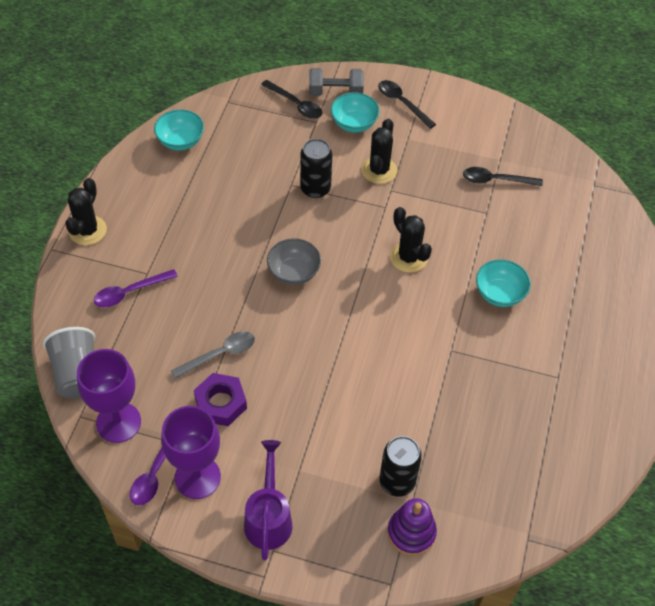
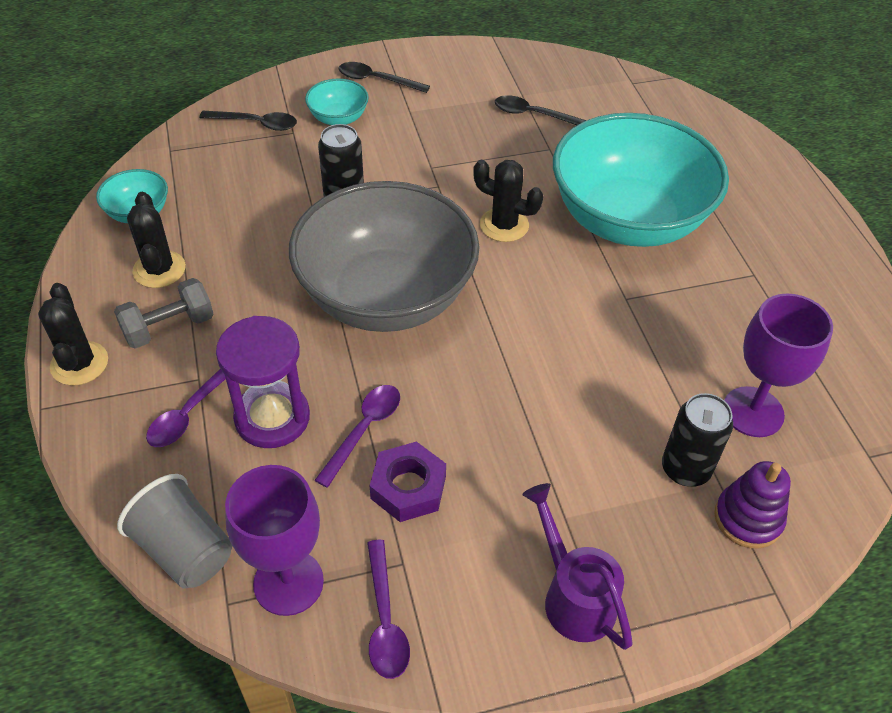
camera: 30 degrees left, 5 degrees down
purple goblet [161,406,221,499] -> purple goblet moved to [724,294,833,437]
grey spoon [171,331,255,379] -> purple spoon [315,385,400,488]
grey bowl [267,238,321,285] -> grey bowl [289,181,480,332], size x2.45
grey dumbbell [309,68,364,96] -> grey dumbbell moved to [114,278,213,349]
black cactus [361,119,397,184] -> black cactus moved to [127,192,186,288]
black spoon [463,167,543,186] -> black spoon turned 45 degrees clockwise [495,95,587,125]
turquoise bowl [476,259,531,307] -> turquoise bowl [553,113,729,247], size x2.45
none -> purple hourglass [216,316,310,448]

